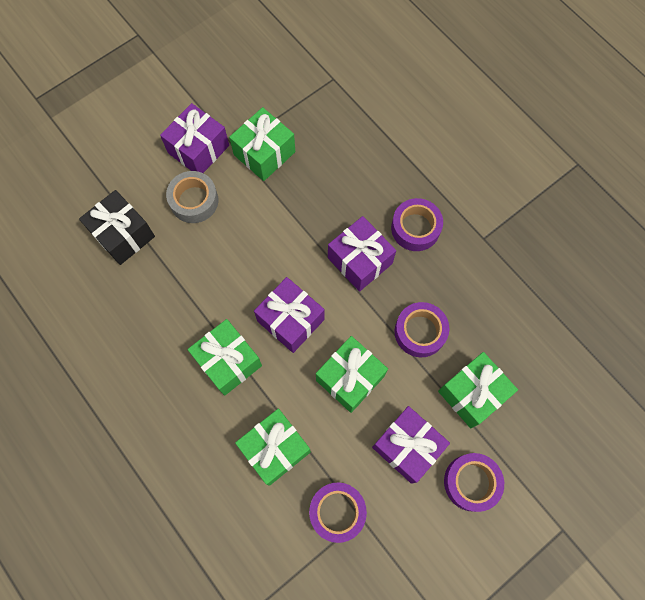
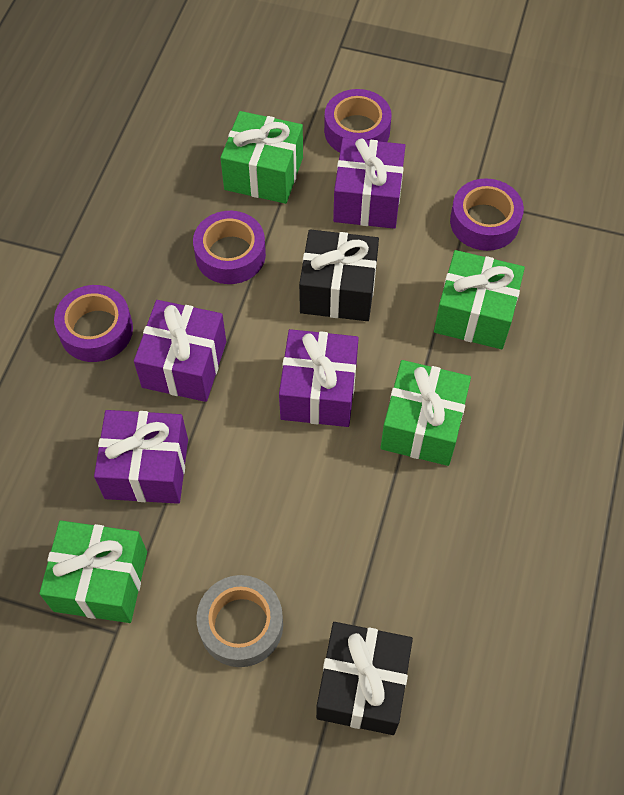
camera: 125 degrees left, 10 degrees down
purple gift [160,103,229,173] -> purple gift moved to [94,410,188,504]
green gift [316,336,388,413] -> black gift [299,229,379,321]

